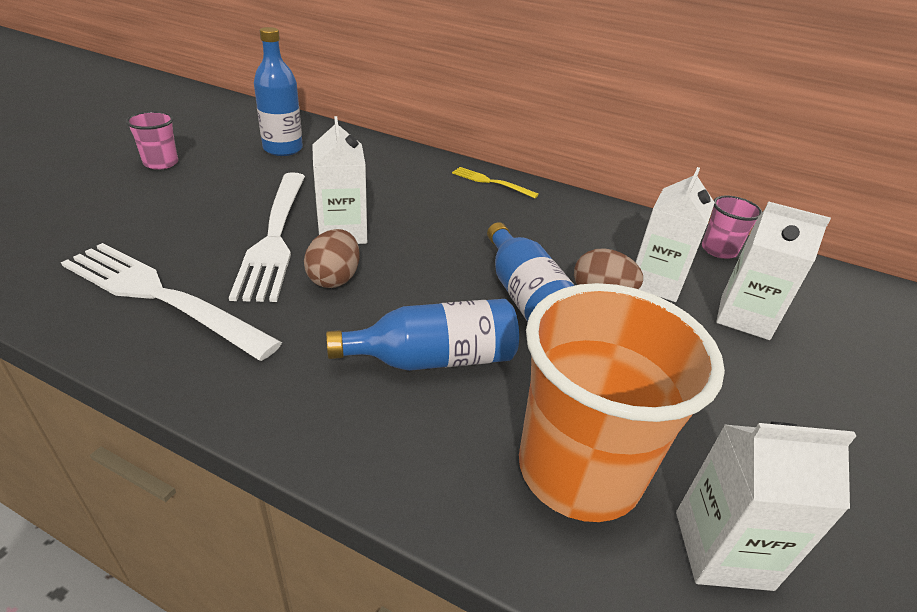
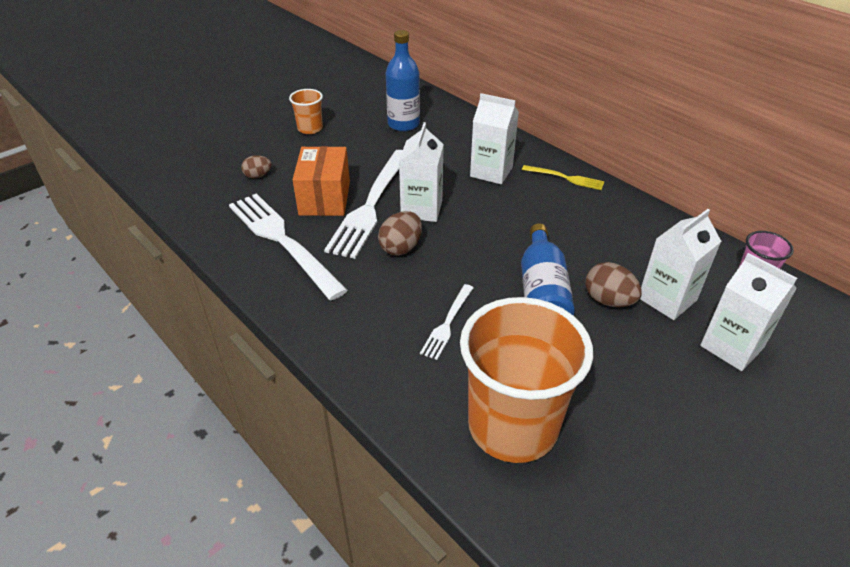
camera: 25 degrees right, 5 degrees up
pink cup [126,111,178,170] -> orange cup [289,89,323,134]
blue bottle [326,299,519,371] -> white fork [420,284,474,360]
yellow fork [452,167,539,198] -> yellow fork turned 150 degrees clockwise [522,165,604,190]
white carton [676,422,856,591] -> white carton moved to [470,93,519,185]
none -> brown egg [241,155,271,178]
none -> orange box [293,146,350,216]

